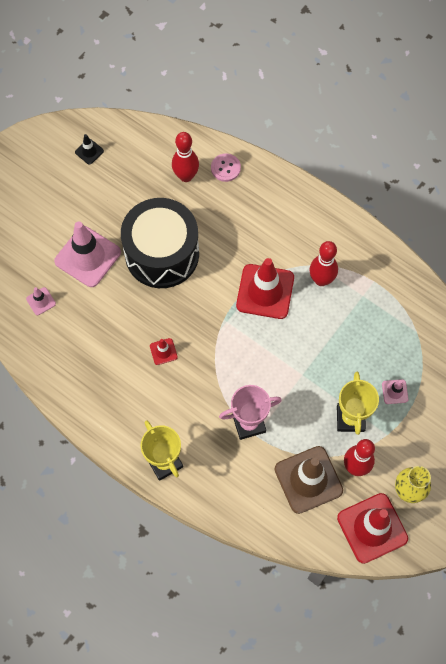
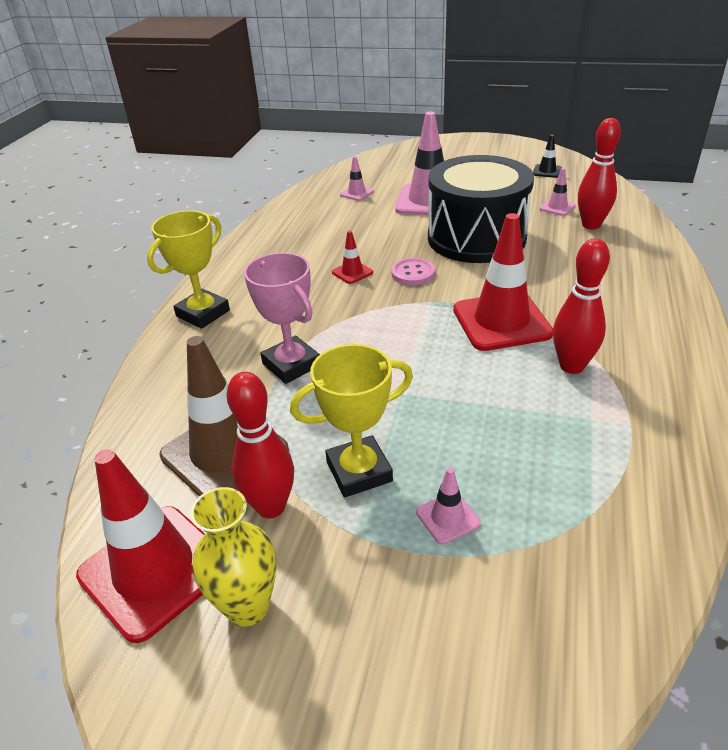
camera: 70 degrees right, 30 degrees down
pink button [211,154,241,182] -> pink button moved to [391,258,435,285]
none -> pink traffic cone [540,168,576,216]

